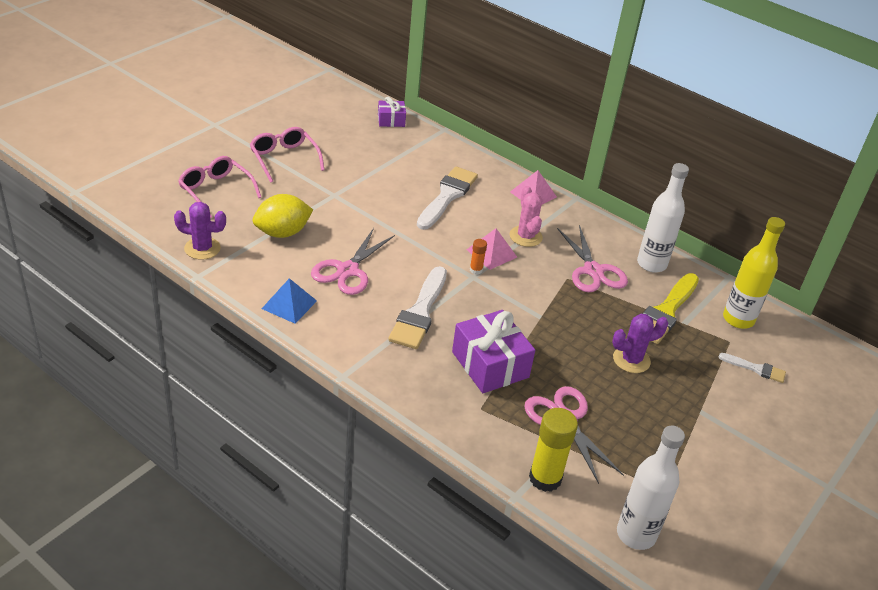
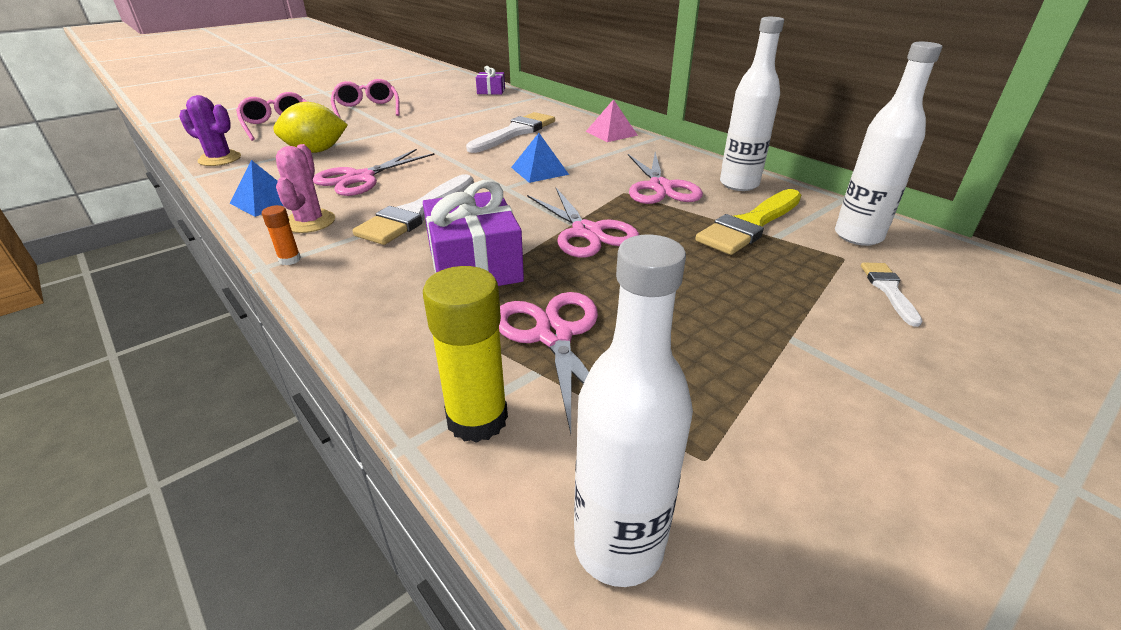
camera: 15 degrees right, 5 degrees down
pink pyramid [467,228,517,270] -> blue pyramid [511,133,569,183]
orange glue stick [470,239,487,275] -> orange glue stick moved to [262,205,301,265]
pink cactus [509,186,543,247] -> pink cactus moved to [276,144,335,233]
purple cactus [612,314,668,373] -> none
white brush [719,353,786,383] -> white brush turned 120 degrees counterclockwise [861,262,923,327]
yellow bottle [723,217,785,329] -> white bottle [835,42,942,246]
none -> pink scissors [527,188,639,257]

